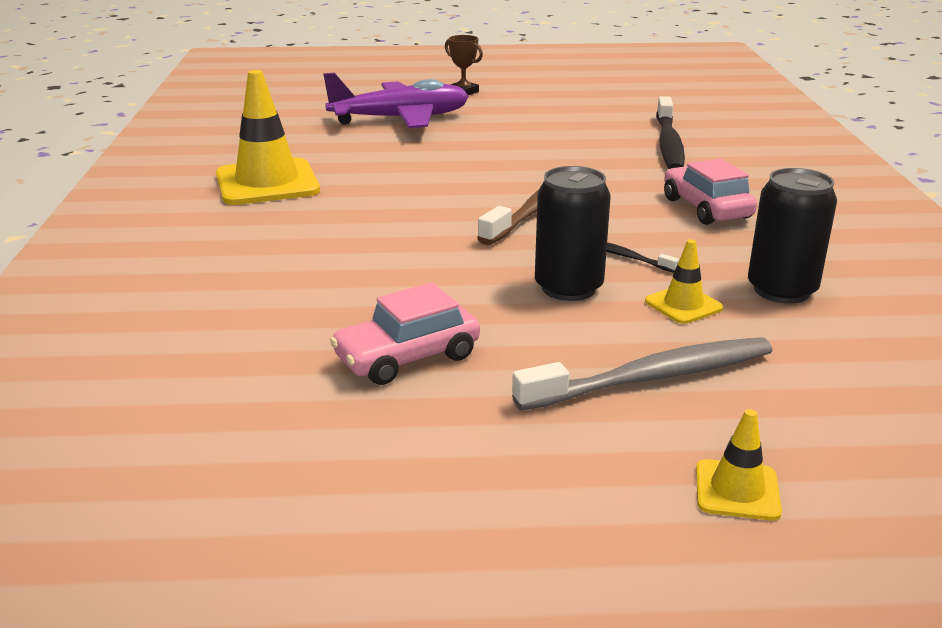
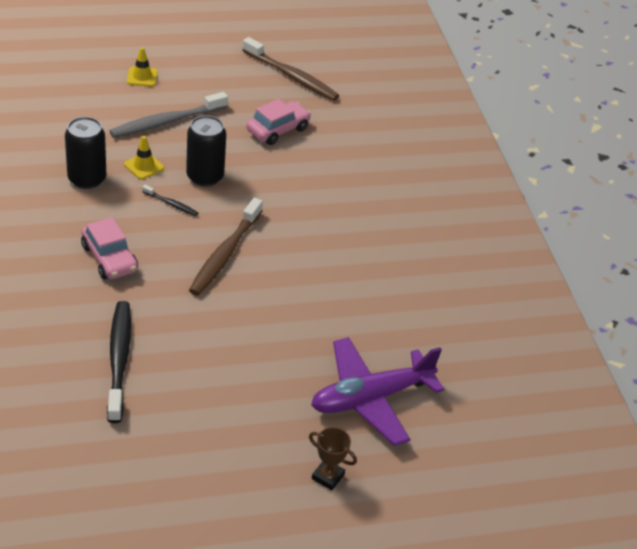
camera: 165 degrees right, 15 degrees up
yellow traffic cone [216,70,320,205] -> none
none -> brown toothbrush [243,37,339,101]

